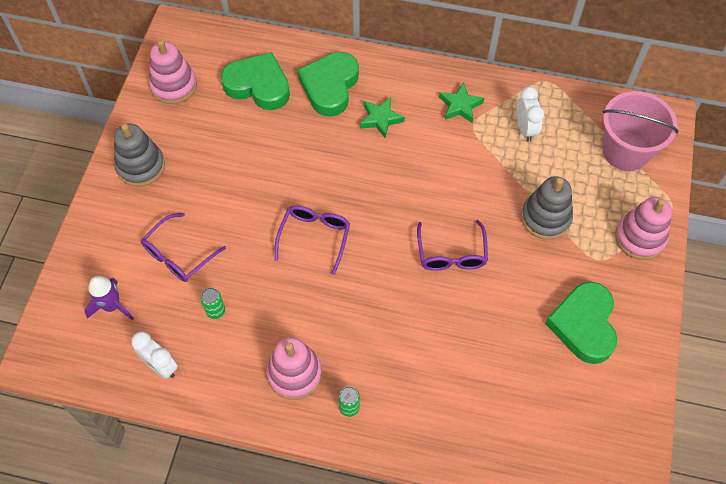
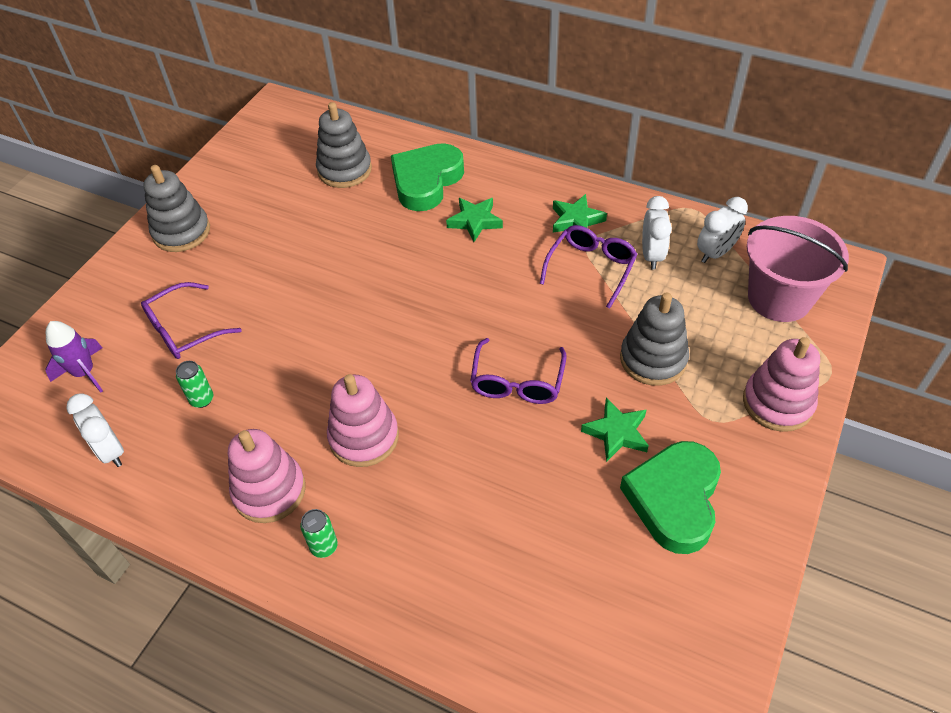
camera: 15 degrees right, 10 degrees down
pink stacking toy [149,40,197,104] -> pink stacking toy moved to [327,374,399,467]
green heart [221,52,290,110] -> grey stacking toy [316,102,372,188]
purple glasses [275,205,350,275] -> purple glasses moved to [540,225,638,309]
none -> green star [581,398,649,462]
none -> white clock [697,197,748,263]

